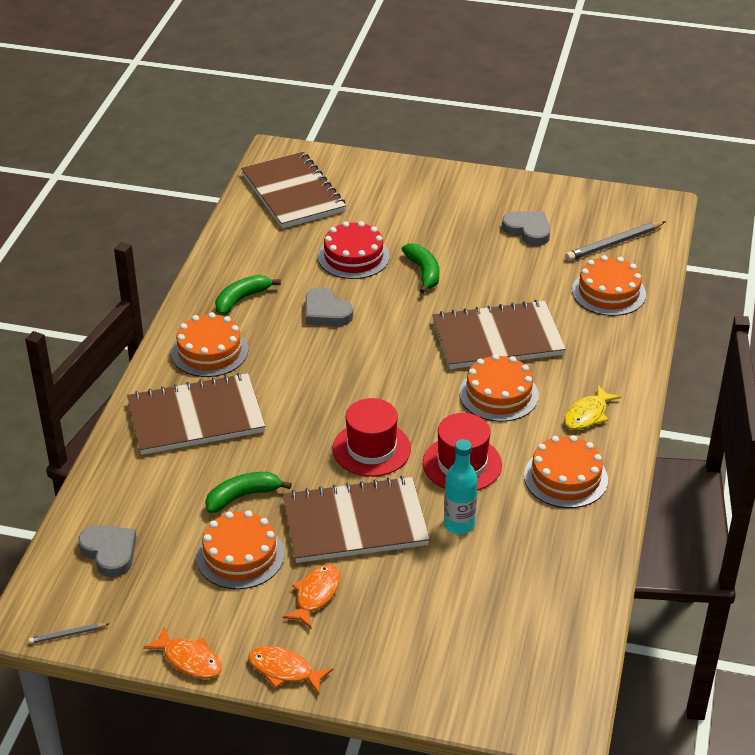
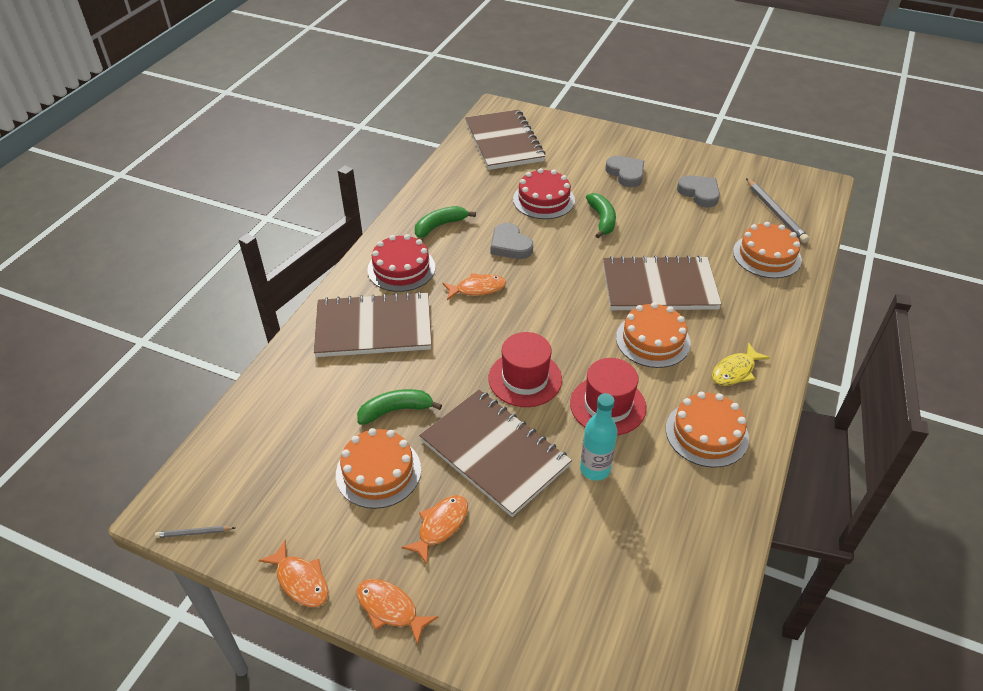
camera: 10 degrees right, 5 degrees up
grey heart [78,525,137,577] -> grey heart moved to [605,156,644,187]
orange cake [171,312,248,377] -> red cake [367,234,435,292]
brown notebook [283,476,430,563] -> brown notebook turned 45 degrees clockwise [419,390,572,517]
grey pencil [565,221,666,261] -> grey pencil turned 90 degrees counterclockwise [746,178,809,243]
none -> orange fish [443,273,506,300]

